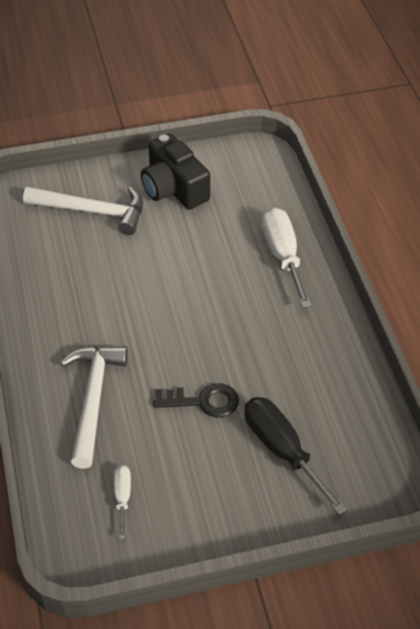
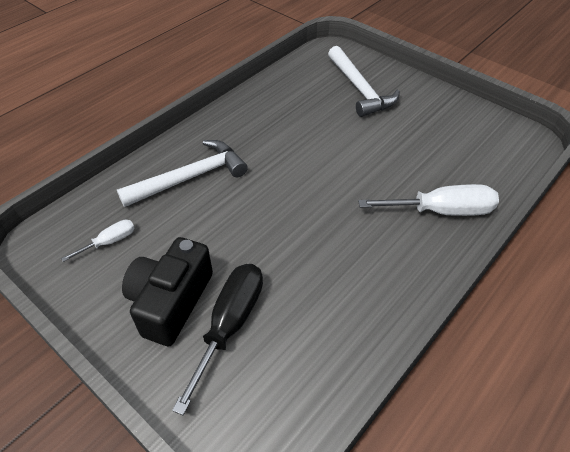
camera: 55 degrees right, 0 degrees up
black camera [141,133,210,210] -> black camera moved to [122,237,213,346]
black key [153,383,239,418] -> none
white screwdriver [262,207,312,308] -> white screwdriver turned 45 degrees clockwise [358,184,499,216]

